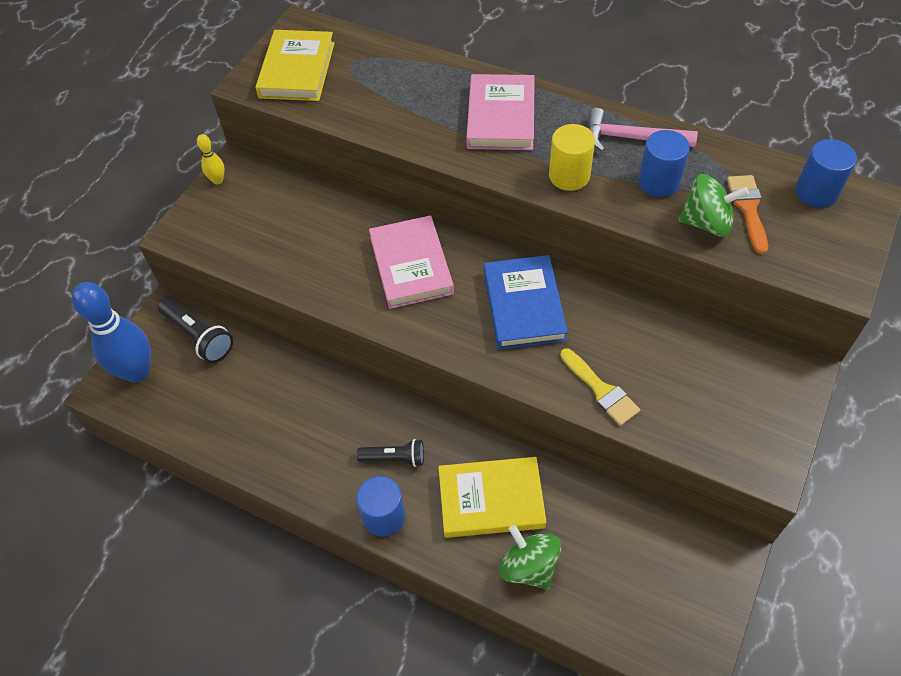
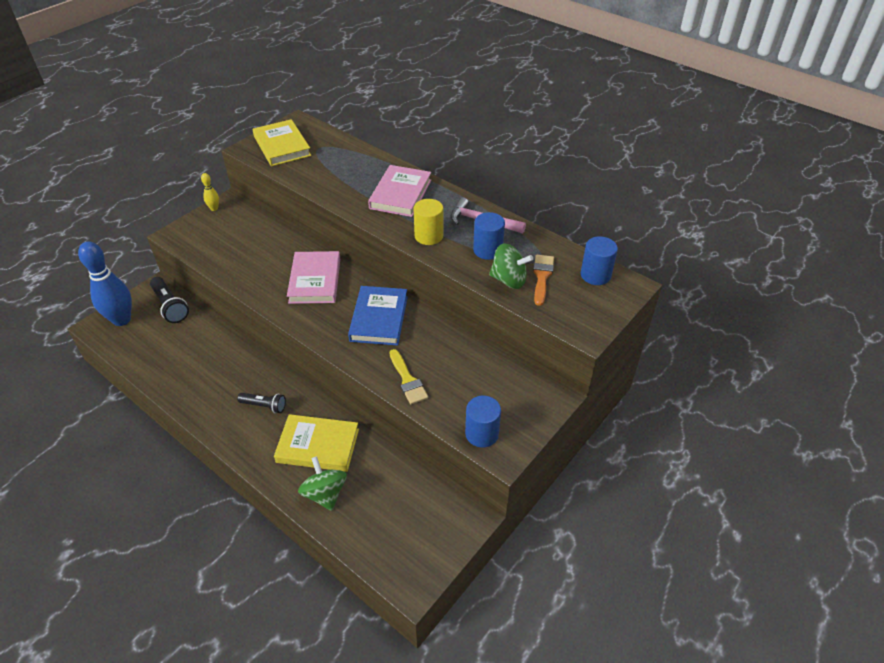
camera: 10 degrees right, 10 degrees down
yellow book [255,30,335,101] -> yellow book turned 45 degrees counterclockwise [253,119,311,166]
blue cylinder [357,476,405,537] -> blue cylinder moved to [465,396,501,448]

